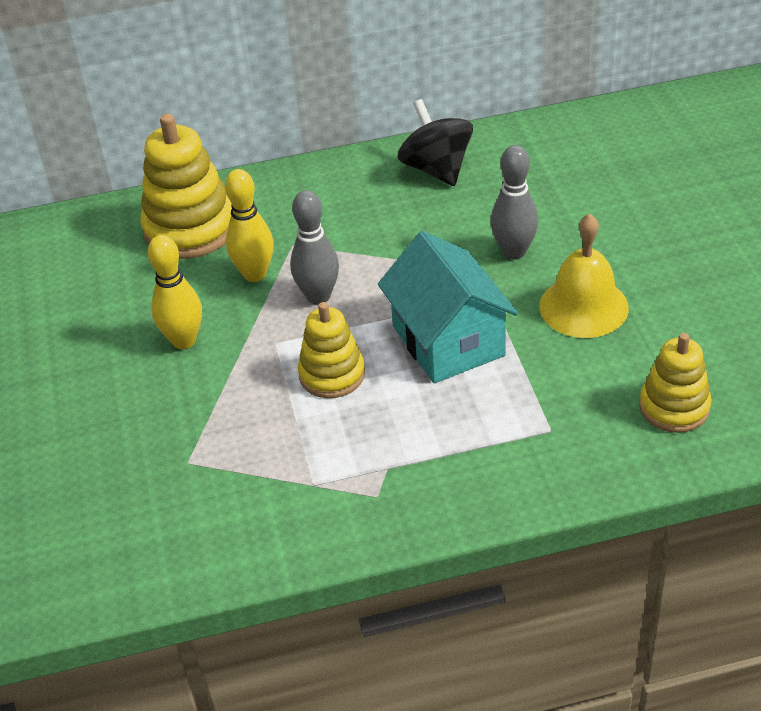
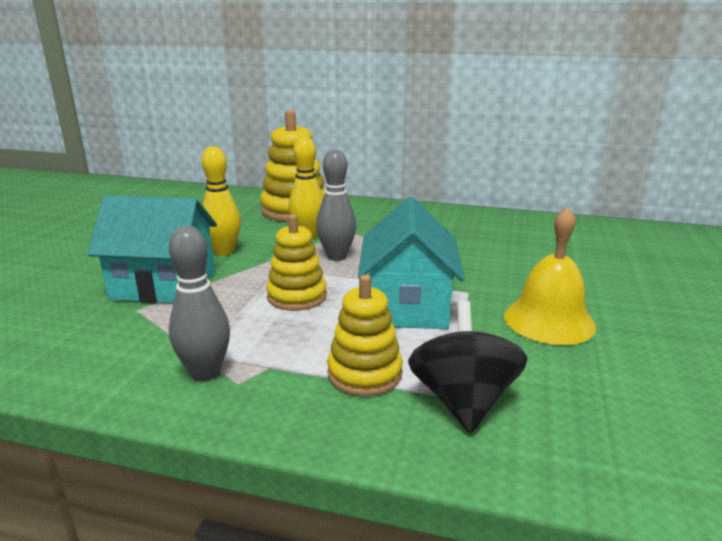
camera: 25 degrees right, 20 degrees down
black spinning top [397,99,473,186] -> black spinning top moved to [408,300,527,433]
grey bowling pin [491,145,539,259] -> grey bowling pin moved to [169,226,230,382]
yellow stacking toy [639,333,712,433] -> yellow stacking toy moved to [327,275,403,396]
none -> turquoise house [87,195,217,303]

